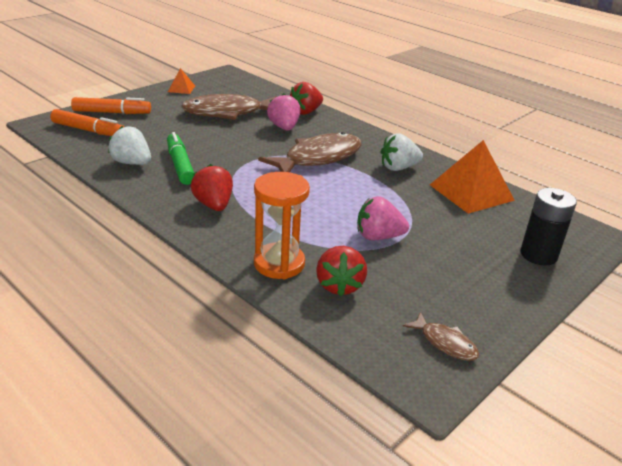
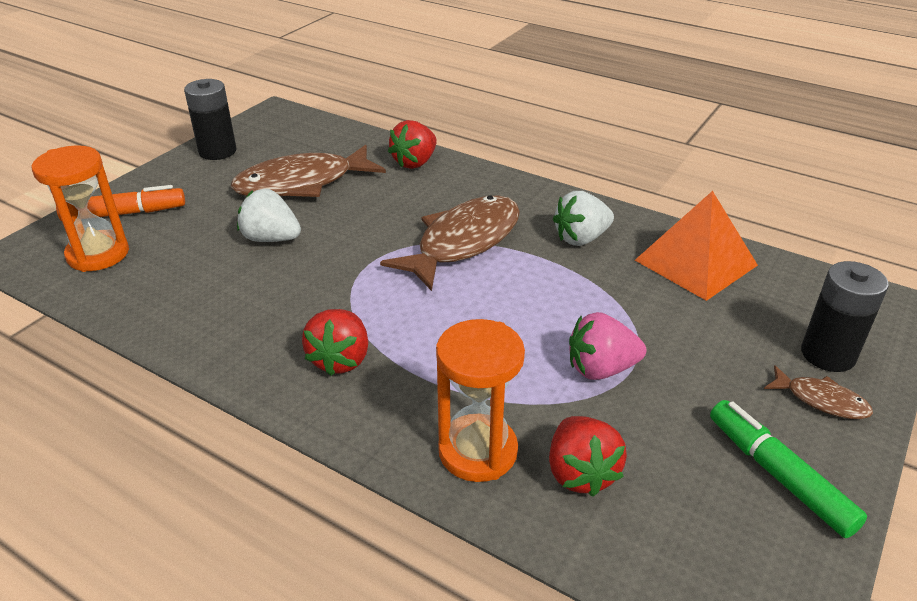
camera: 10 degrees left, 5 degrees up
orange marker [50,109,124,136] -> orange hourglass [31,145,129,272]
white strawberry [108,126,151,165] -> white strawberry moved to [237,189,301,242]
green marker [167,132,194,185] -> green marker moved to [710,400,867,538]
orange pyramid [168,68,195,94] -> black battery [184,79,236,160]
red strawberry [190,164,233,211] -> red strawberry turned 135 degrees counterclockwise [302,309,368,376]
pink strawberry [267,94,301,131] -> none
brown fish [403,312,479,361] -> brown fish moved to [764,365,873,419]

